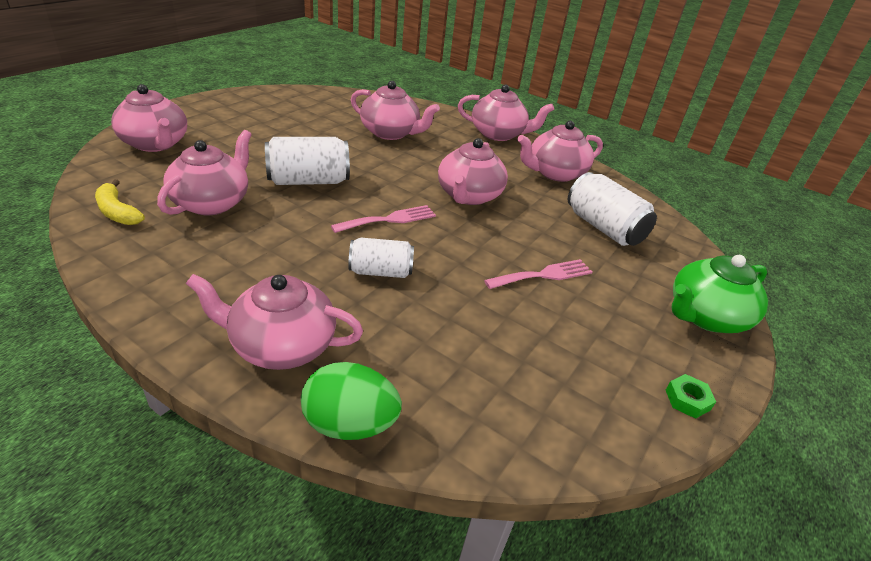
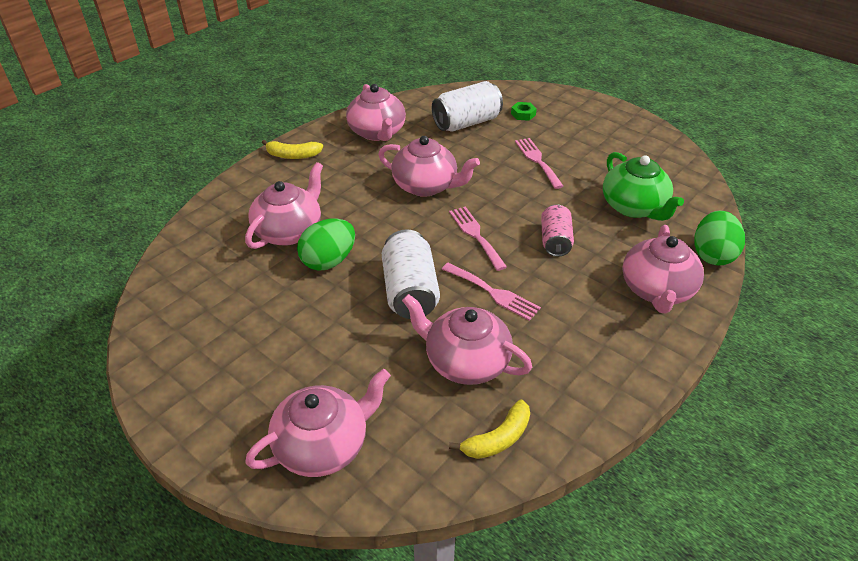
camera: 80 degrees left, 5 degrees up
white can [348,238,414,278] -> pink can [541,205,574,257]
pink teapot [458,84,554,141] -> yellow banana [262,140,323,159]
green nut [666,374,716,419] -> green nut moved to [511,102,537,121]
green teapot [671,255,768,333] -> green teapot moved to [603,152,684,221]
none -> green egg [297,219,355,271]
none -> pink fork [441,263,541,321]

